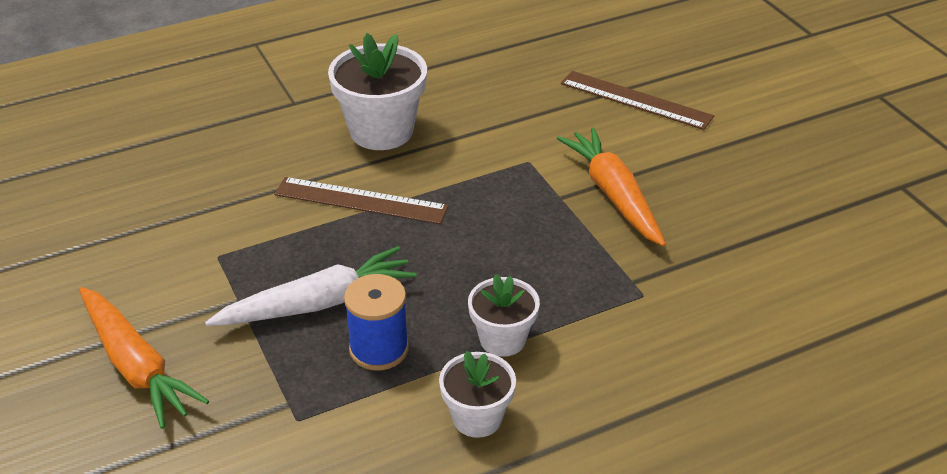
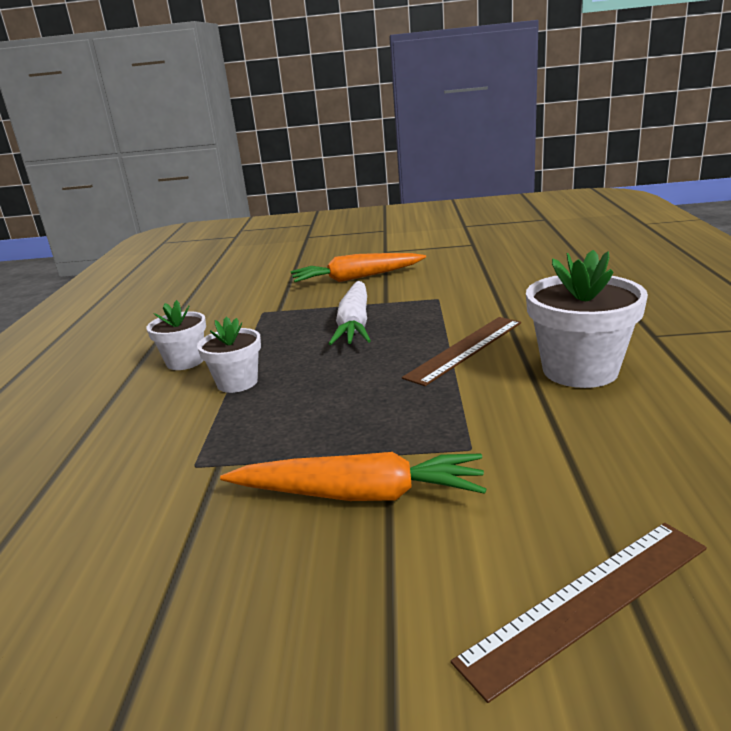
camera: 120 degrees right, 15 degrees down
blue spool [344,274,409,370] -> none

